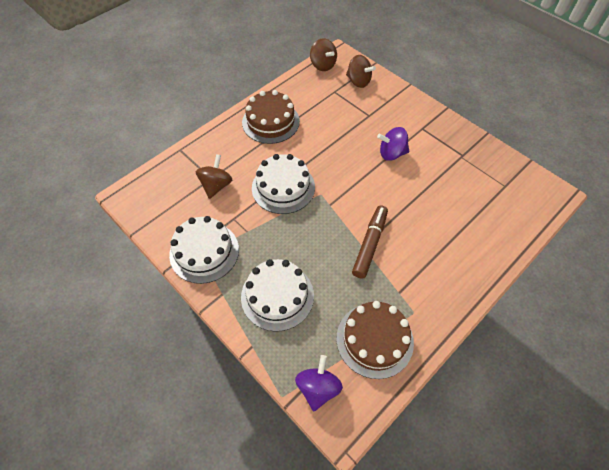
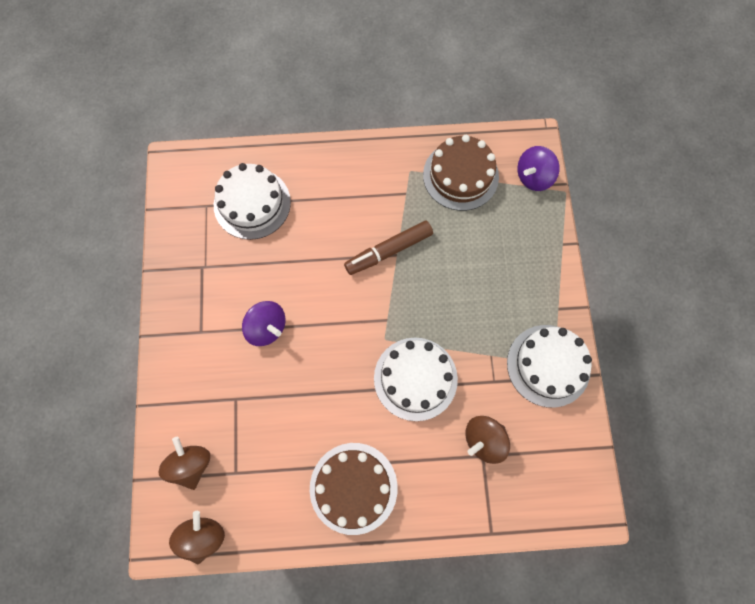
camera: 140 degrees left, 15 degrees up
white cake [241,259,314,331] -> white cake moved to [214,163,291,240]

